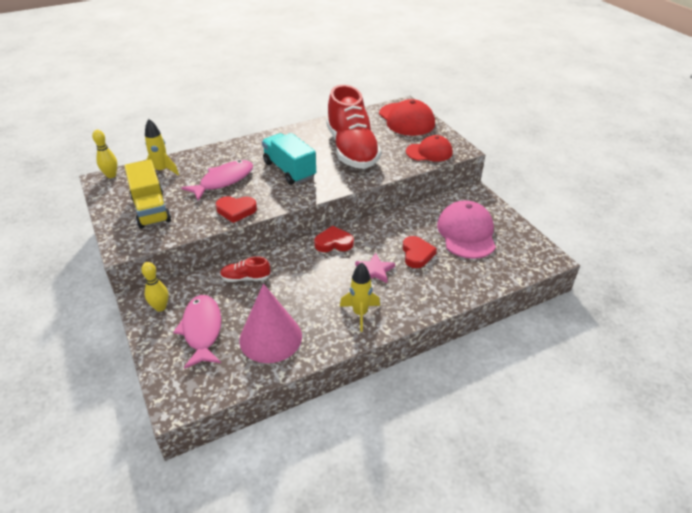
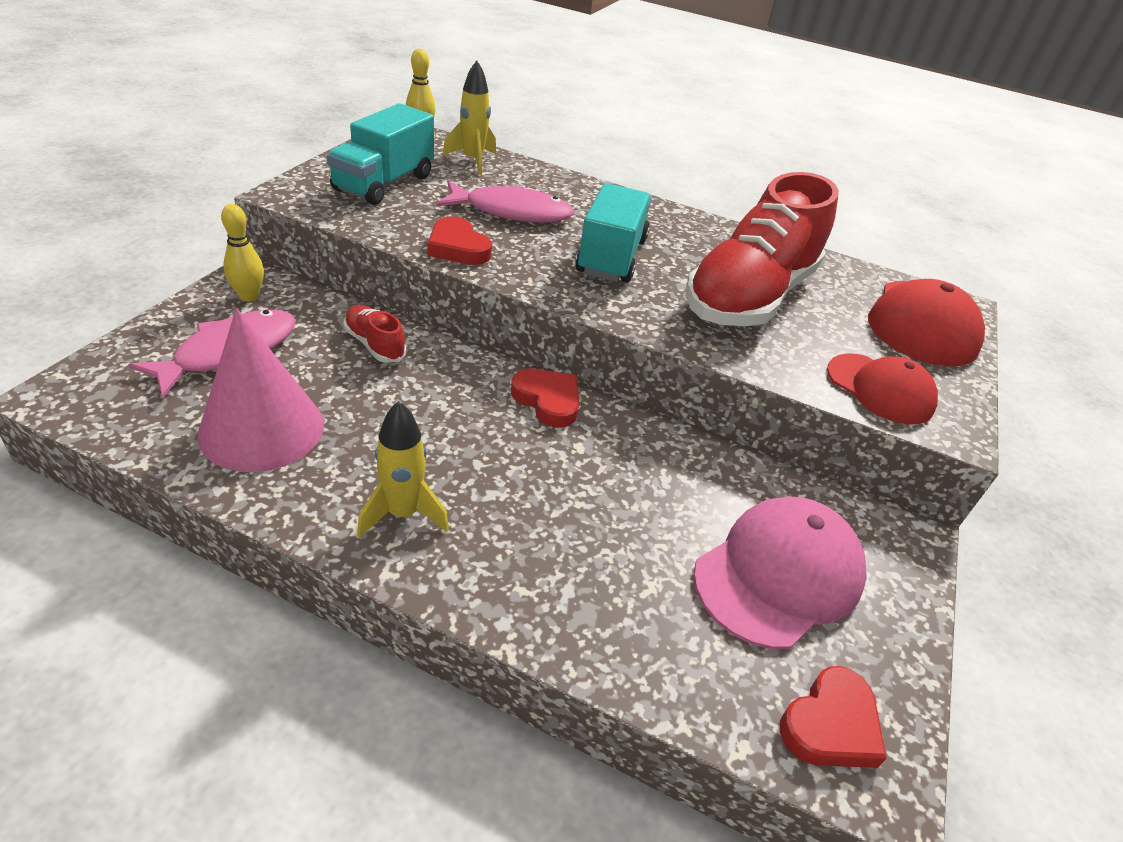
camera: 45 degrees right, 0 degrees up
yellow truck [124,159,171,229] -> turquoise truck [327,103,434,205]
pink star [355,253,395,283] -> none
red heart [403,236,437,268] -> red heart moved to [780,666,887,768]

